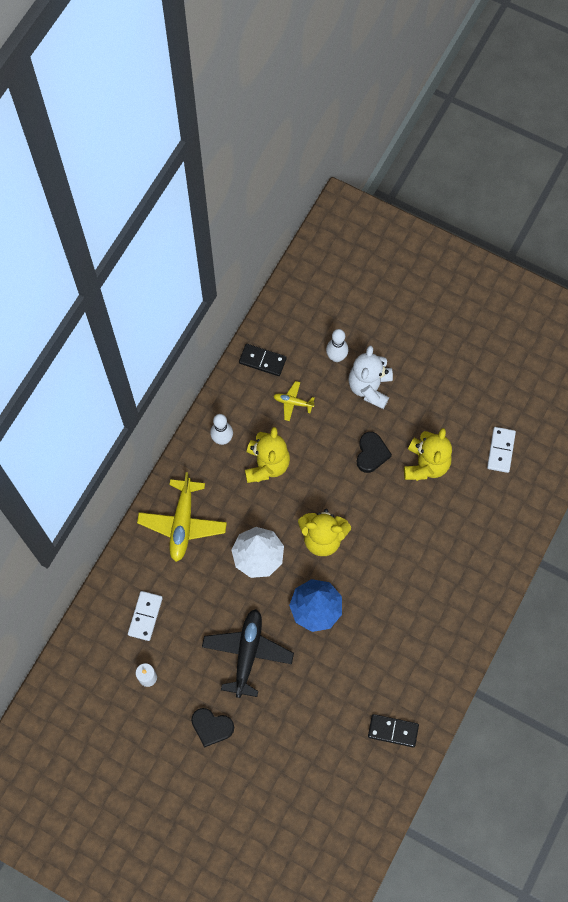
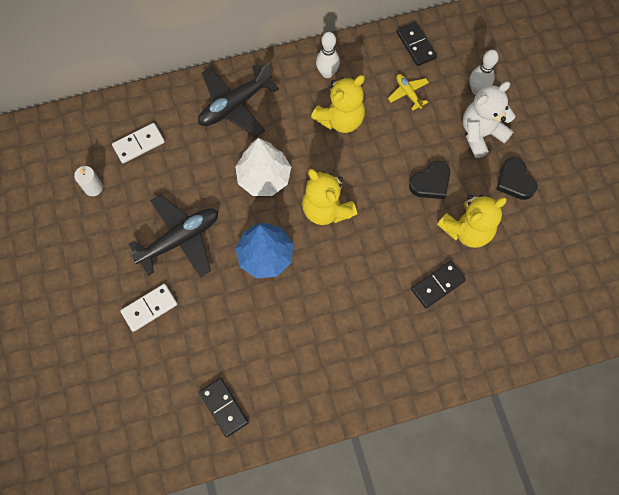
camera: 45 degrees right, 0 degrees up
yellow plane [137,472,227,562] -> black plane [198,63,279,137]
black heart [191,708,234,748] -> black heart moved to [496,157,538,200]
white domino [487,427,516,473] -> white domino moved to [121,284,177,332]
none -> black domino [411,261,466,308]

